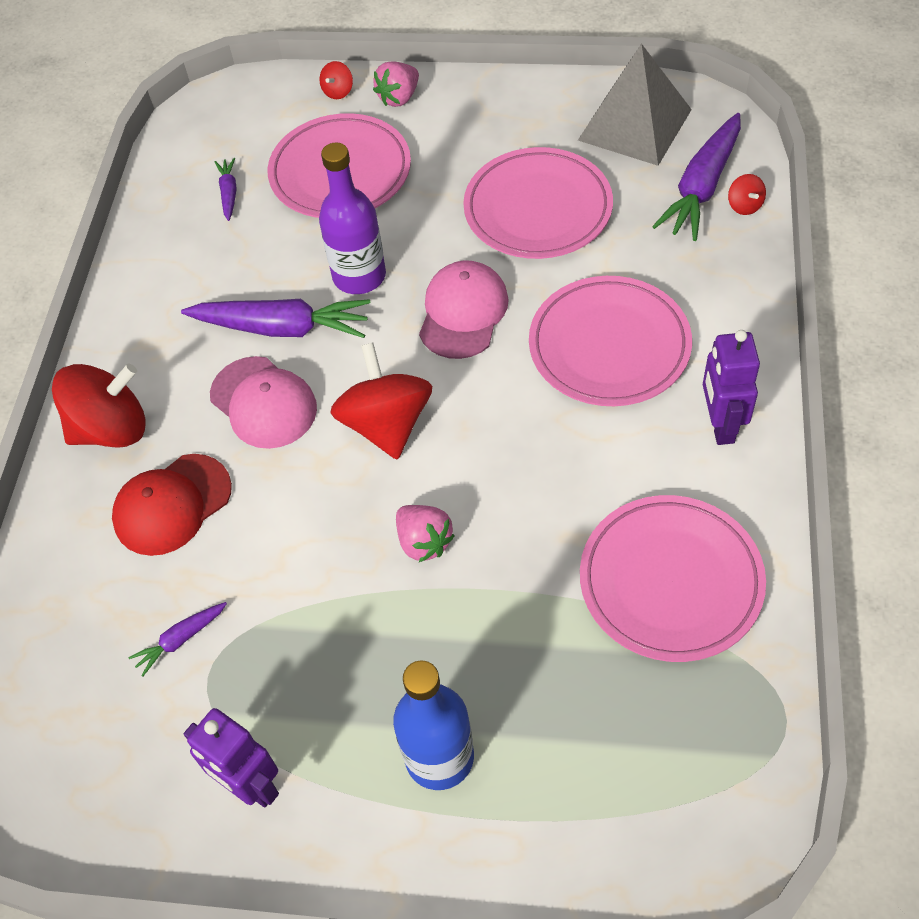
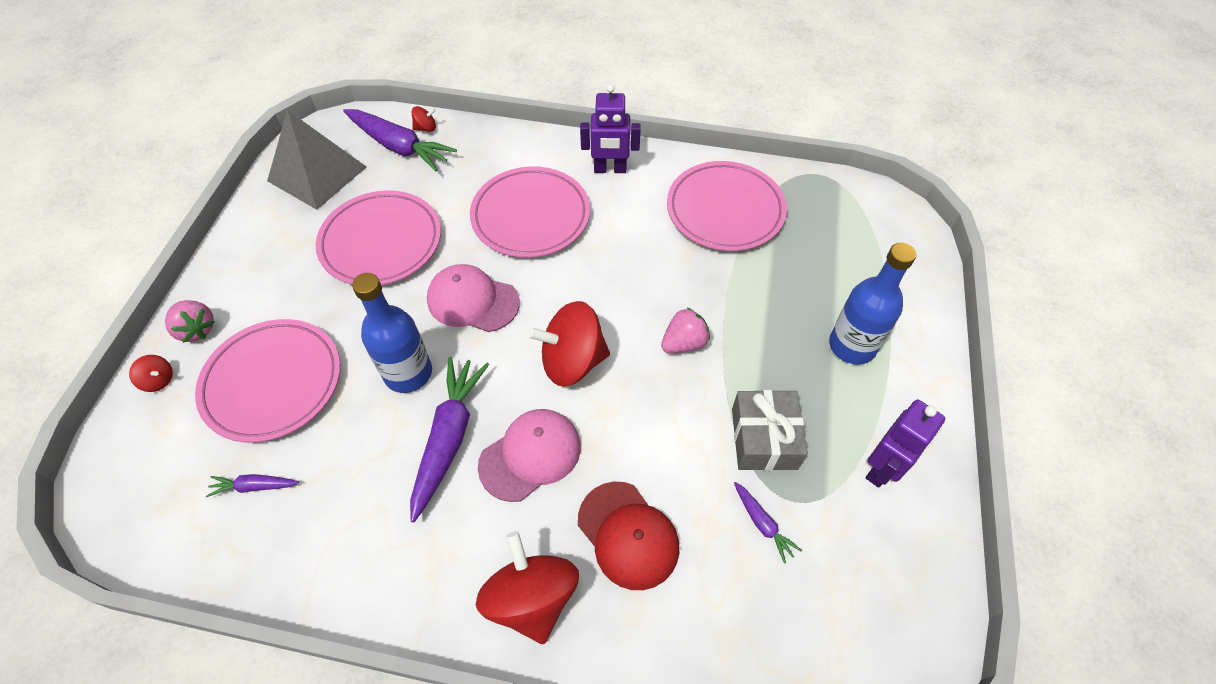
camera: 90 degrees left, 0 degrees up
purple bottle [319,143,386,294] -> blue bottle [352,273,432,393]
none -> grey gift [732,390,808,471]

